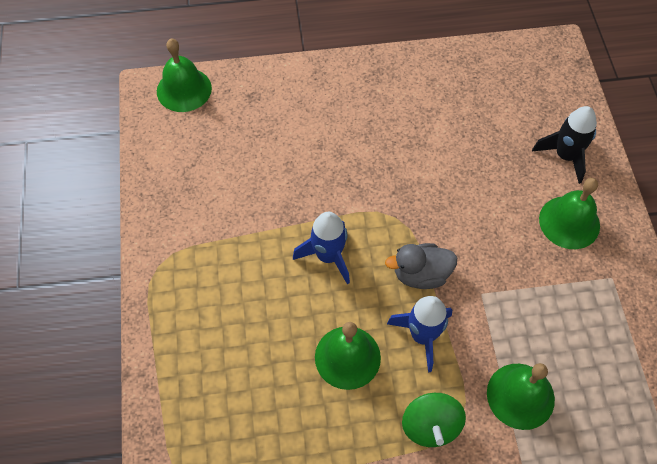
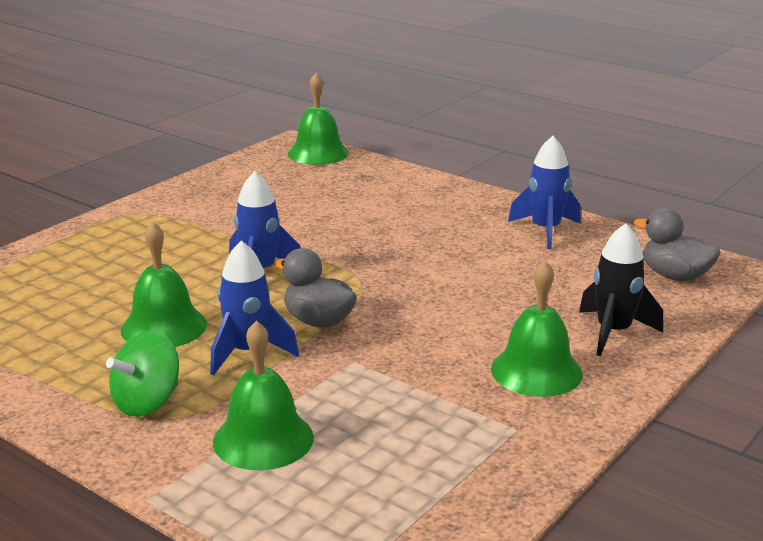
camera: 45 degrees right, 35 degrees down
none -> blue rocket [508,136,581,249]
none -> grey duck [634,208,720,281]

